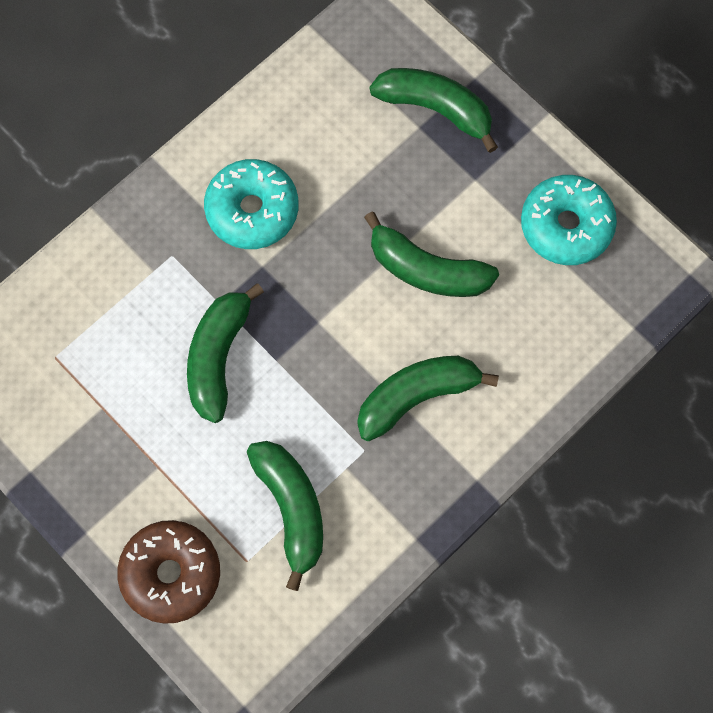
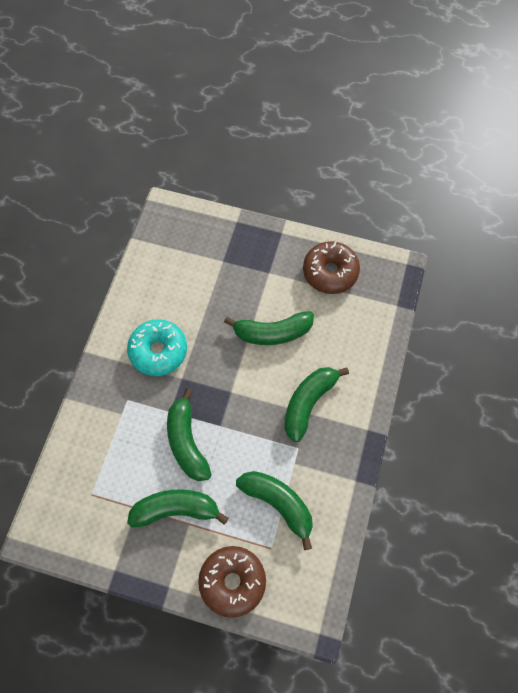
camera: 30 degrees left, 5 degrees down
green banana [370,68,498,153] -> green banana moved to [127,489,229,527]
turquoise donut [521,175,617,265] -> brown donut [303,241,360,294]

